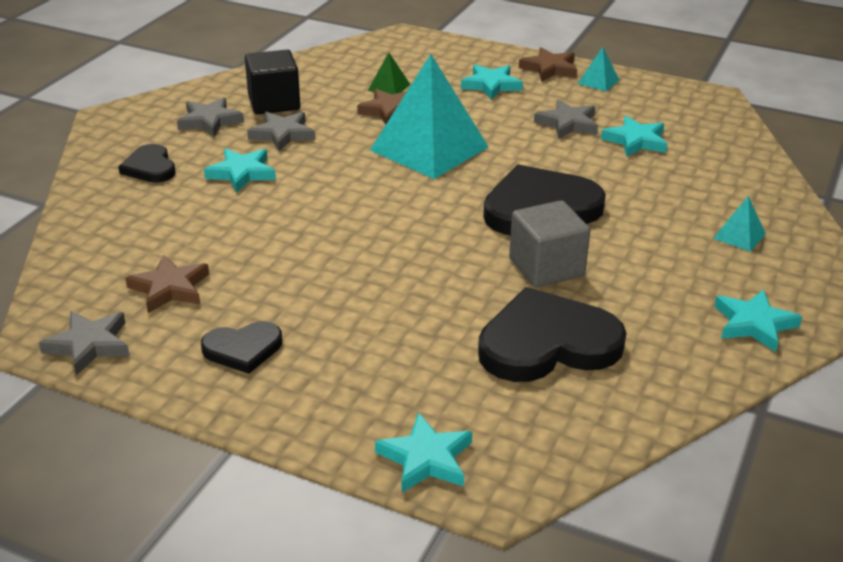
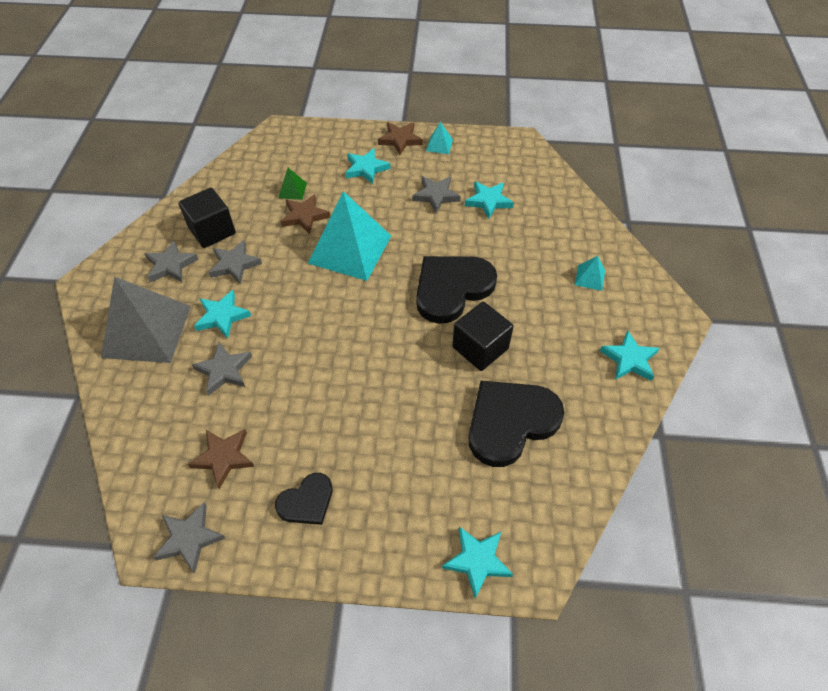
camera: 20 degrees left, 20 degrees up
black heart [118,144,176,183] -> grey pyramid [101,277,191,363]
grey cube [509,200,590,288] -> black cube [452,302,514,371]
none -> grey star [192,342,252,395]

